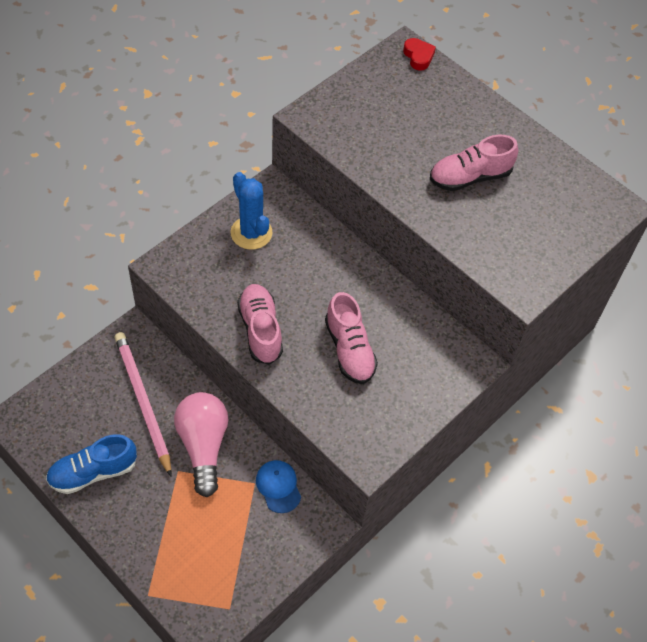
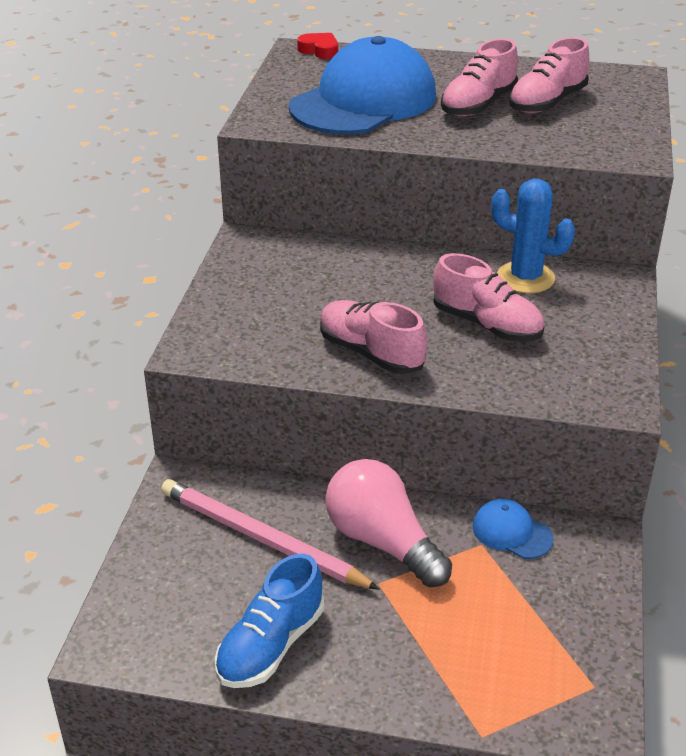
camera: 30 degrees left, 20 degrees down
blue cactus [230,172,272,250] -> blue cactus moved to [491,179,575,293]
none -> blue cap [289,36,436,135]
none -> pink shoe [509,37,589,113]

